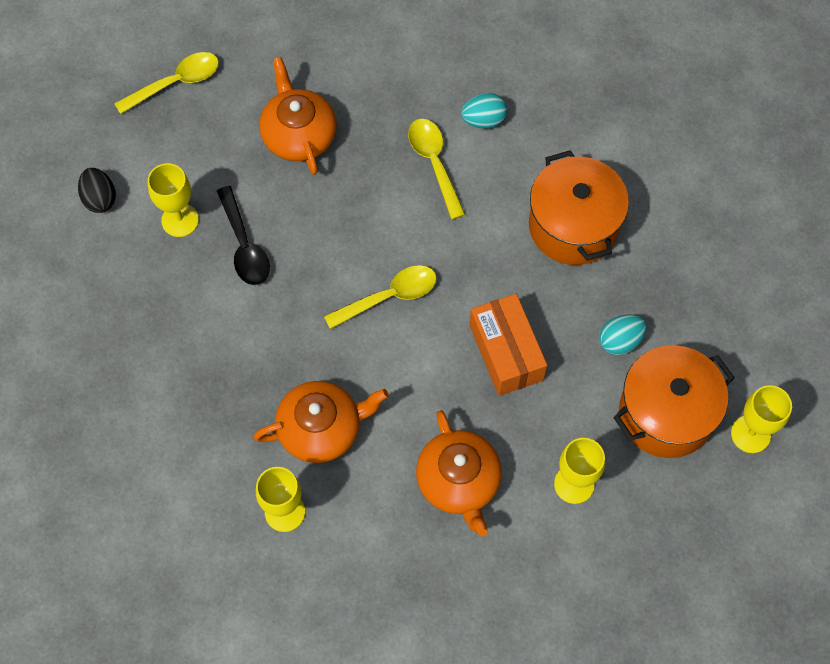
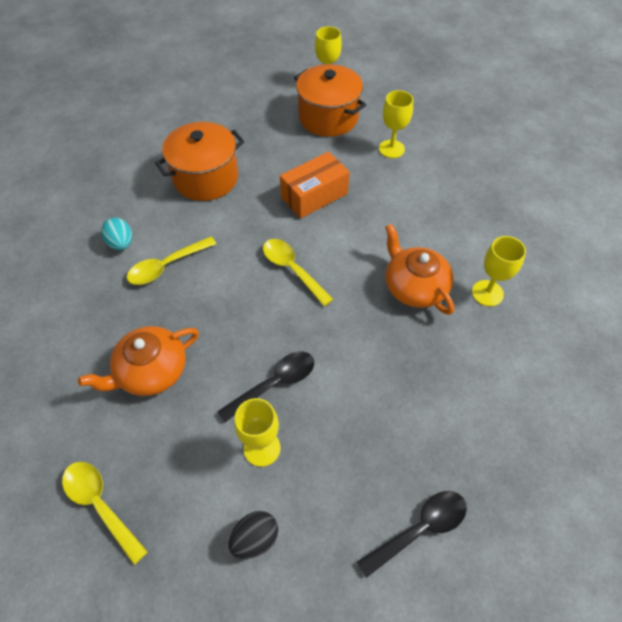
camera: 105 degrees left, 10 degrees down
orange teapot [416,410,502,537] -> none
turquoise egg [599,315,647,355] -> none
none -> black spoon [357,491,467,578]

